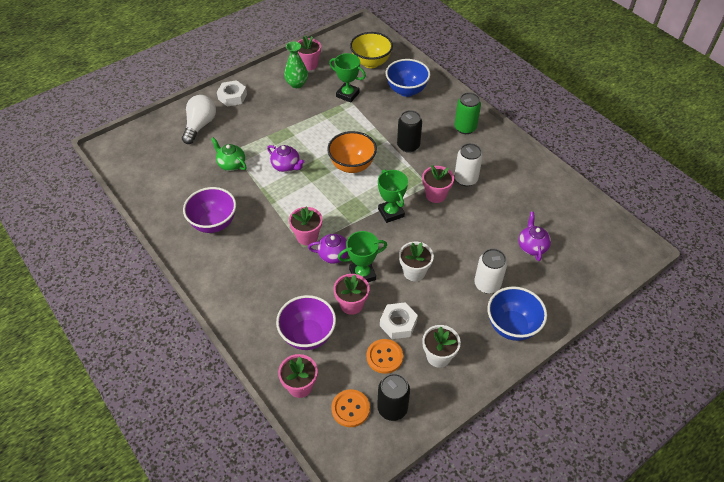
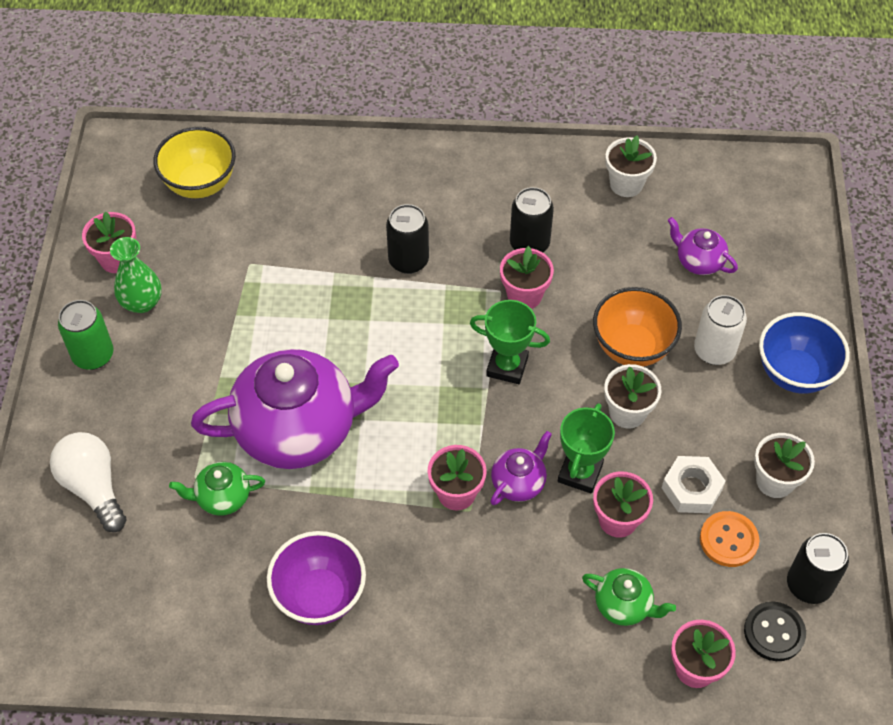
camera: 50 degrees left, 5 degrees up
white nut [217,80,247,107] -> none
purple teapot [267,145,304,172] -> purple teapot [191,349,399,469], size x2.29
purple bowl [276,295,336,350] -> green teapot [582,568,676,626]
orange bowl [327,131,377,173] -> orange bowl moved to [593,287,682,367]
green trophy [329,53,366,103] -> none
orange button [331,389,370,427] -> black button [744,601,806,661]
blue bowl [386,59,430,97] -> none
green can [454,92,481,134] -> green can moved to [58,300,114,370]
white can [454,143,483,186] -> black can [510,187,554,252]
none -> white flower pot [605,135,657,197]

